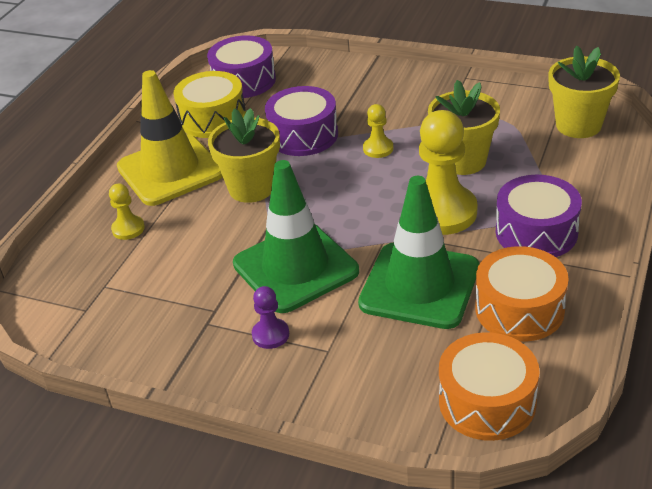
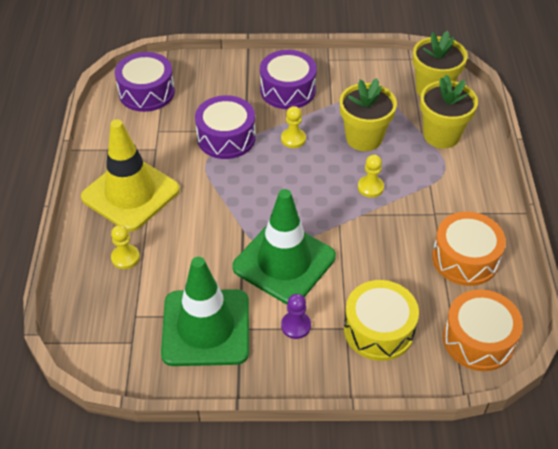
camera: 25 degrees left, 10 degrees up
yellow drum [173,71,246,138] -> yellow drum moved to [344,280,419,361]
yellow flower pot [208,108,280,203] -> yellow flower pot moved to [420,74,478,148]
green traffic cone [358,176,479,329] -> green traffic cone moved to [161,257,249,366]
yellow pawn [419,110,478,235] -> yellow pawn [358,155,384,198], size x0.48
purple drum [496,175,582,257] -> purple drum moved to [260,50,317,109]

